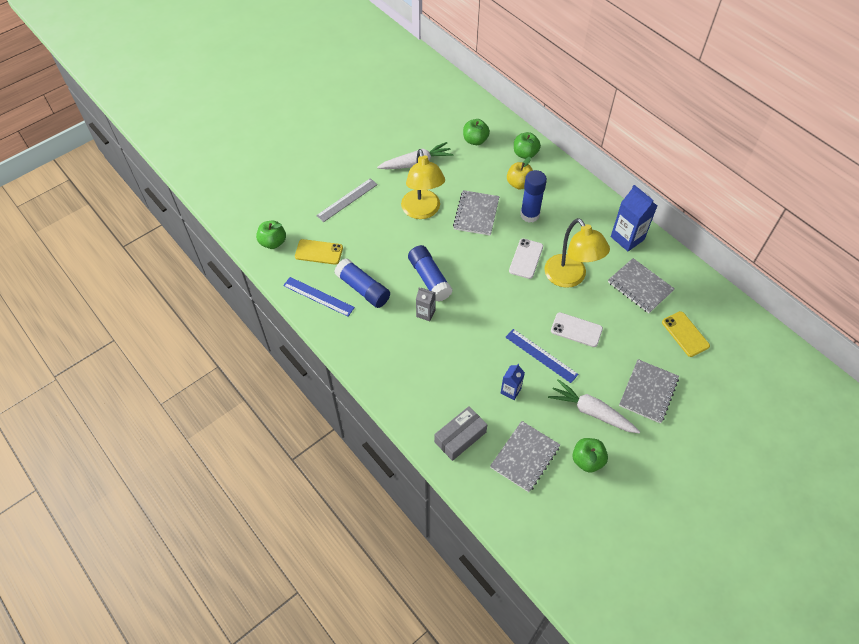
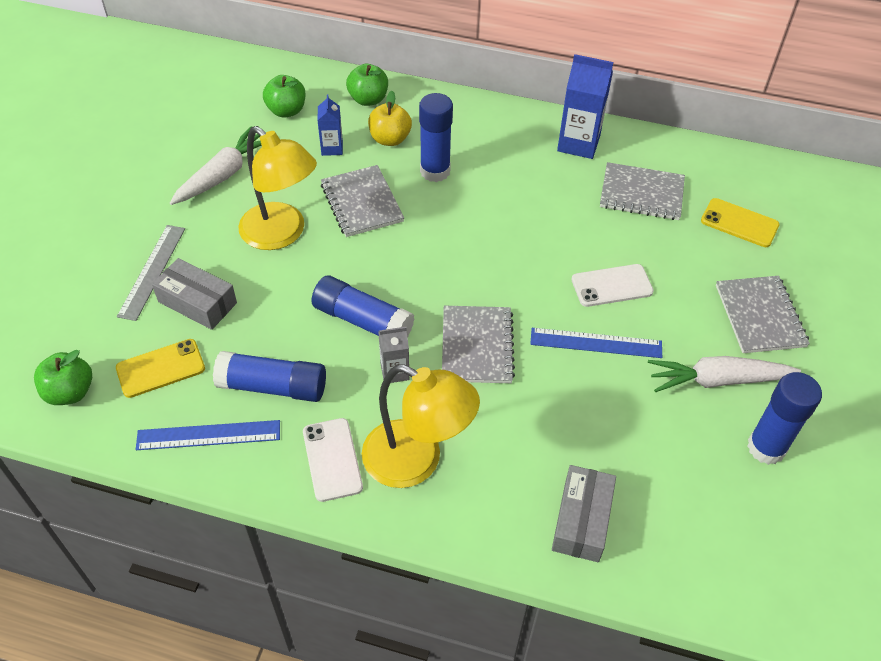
camera: 35 degrees left, 5 degrees down
grey notebook [490,421,560,492] -> grey notebook moved to [442,306,515,383]
blue carton [501,364,525,400] -> blue carton moved to [317,94,343,156]
white phone [509,238,543,279] -> white phone moved to [303,418,363,502]
yellow lamp [544,218,610,288] -> yellow lamp moved to [362,365,480,488]
green apple [572,438,608,473] -> blue glue stick [747,372,822,465]
none -> grey box [152,258,237,330]

